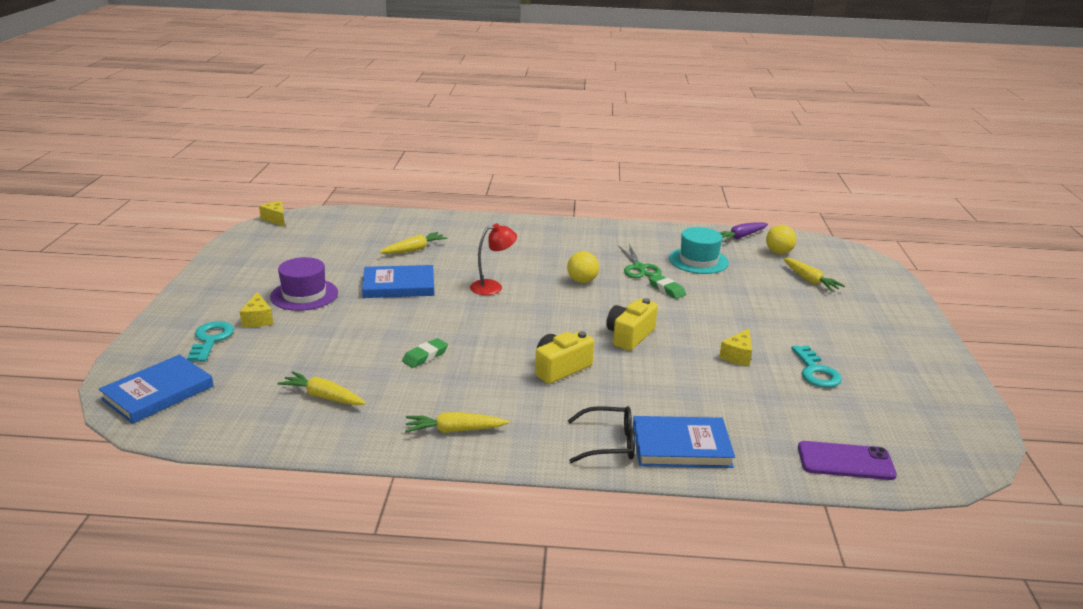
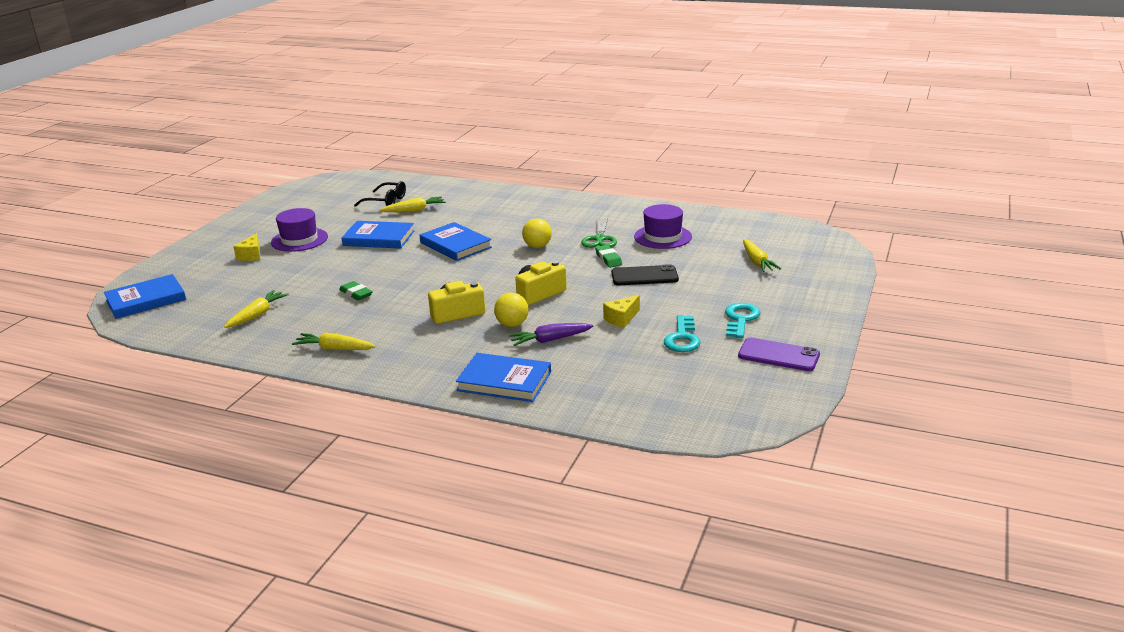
camera: 20 degrees right, 0 degrees up
turquoise key [187,321,234,362] -> turquoise key moved to [725,303,760,338]
yellow cheese [259,201,285,227] -> none
yellow carrot [277,371,366,405] -> yellow carrot turned 75 degrees clockwise [224,290,289,328]
green eraser [402,338,448,368] -> green eraser turned 75 degrees clockwise [339,281,373,300]
red lamp [470,223,517,295] -> blue book [420,222,492,261]
black glasses [568,406,635,463] -> black glasses moved to [354,181,406,207]
turquoise hat [669,227,729,274] -> purple hat [634,204,692,249]
purple carrot [719,222,768,242] -> purple carrot moved to [509,323,594,346]
yellow ball [766,225,797,254] -> yellow ball moved to [494,293,529,327]
purple phone [798,441,897,480] -> purple phone moved to [738,337,820,371]
none -> black phone [611,264,679,285]

